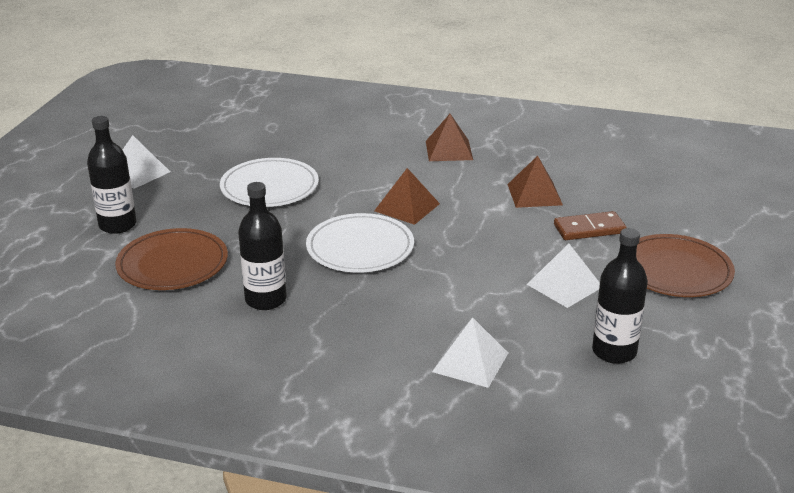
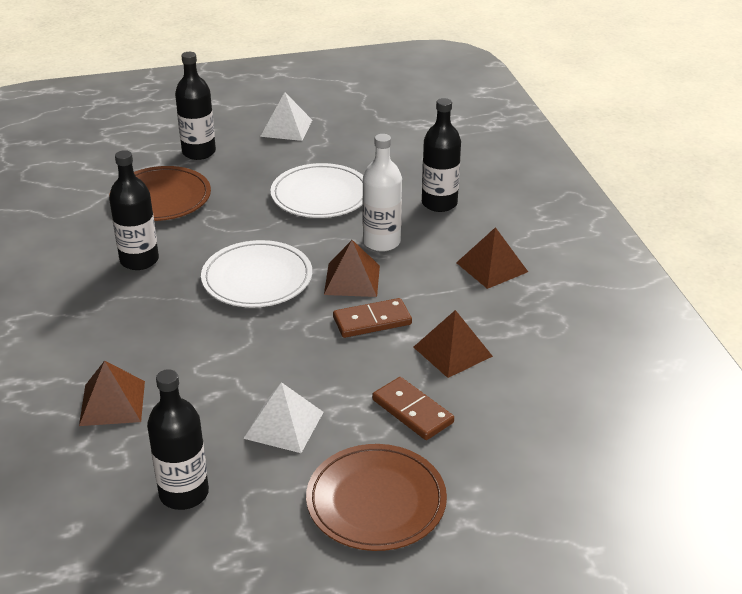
camera: 60 degrees right, 5 degrees up
white pyramid [432,317,508,388] -> brown pyramid [79,361,145,426]
none -> brown domino [333,298,412,338]
none -> white bottle [362,134,402,252]
none -> black bottle [422,98,461,212]

